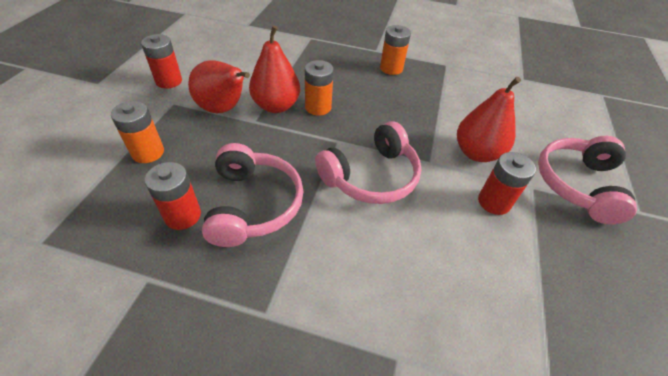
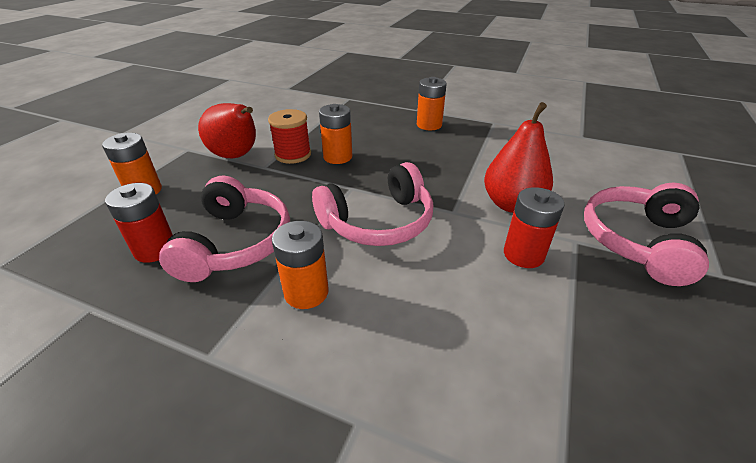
camera: 10 degrees right, 10 degrees down
red battery [141,34,182,89] -> none
red pear [249,26,300,113] -> red spool [268,109,311,164]
none -> orange battery [272,221,329,309]

